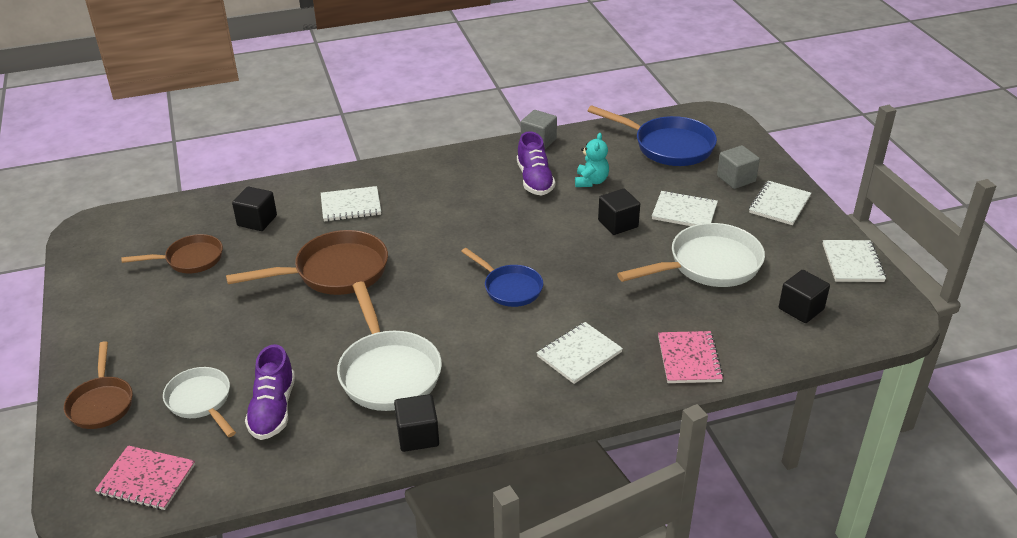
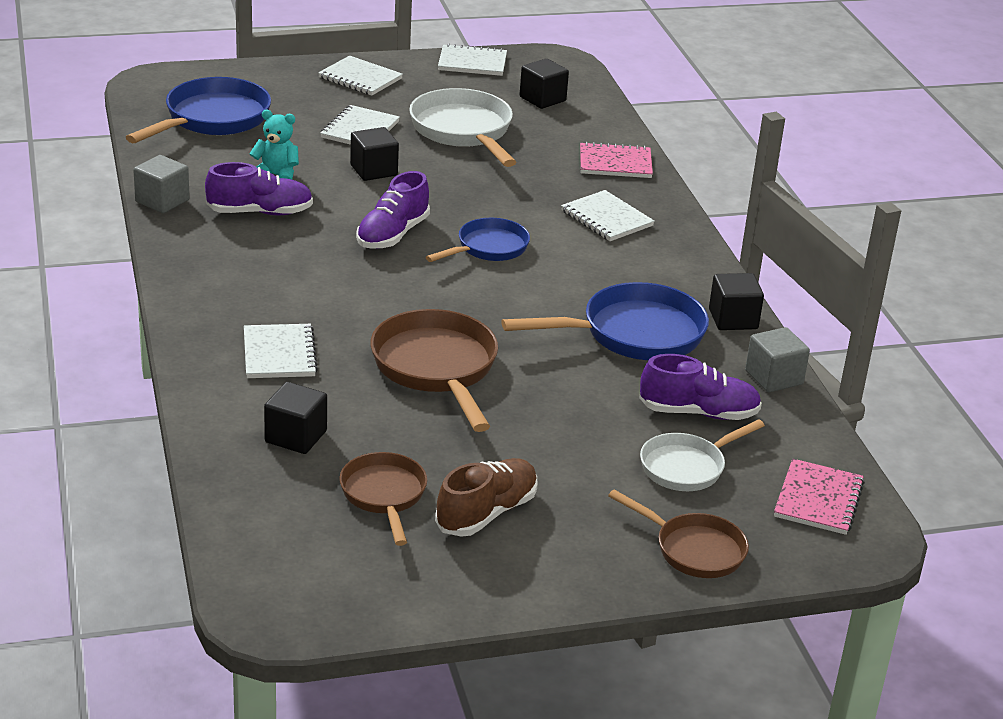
camera: 90 degrees left, 5 degrees down
brown pan [64,341,133,429] -> brown pan turned 45 degrees clockwise [608,490,749,578]
white pan [337,282,442,411] -> blue pan [501,282,709,360]
grey cube [717,145,760,189] -> grey cube moved to [745,327,810,393]
none -> purple shoe [356,171,430,249]
none -> brown shoe [435,458,538,537]

